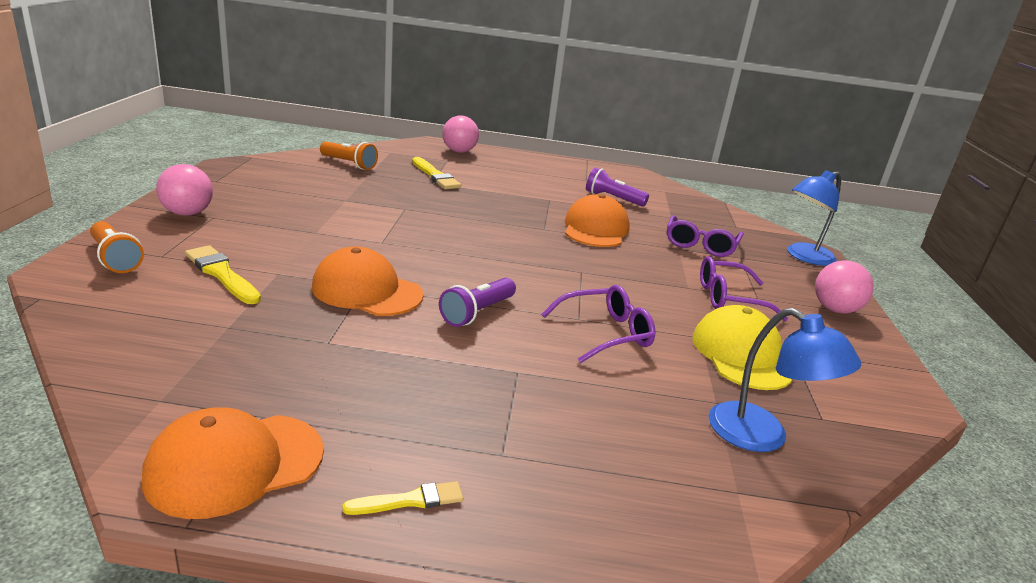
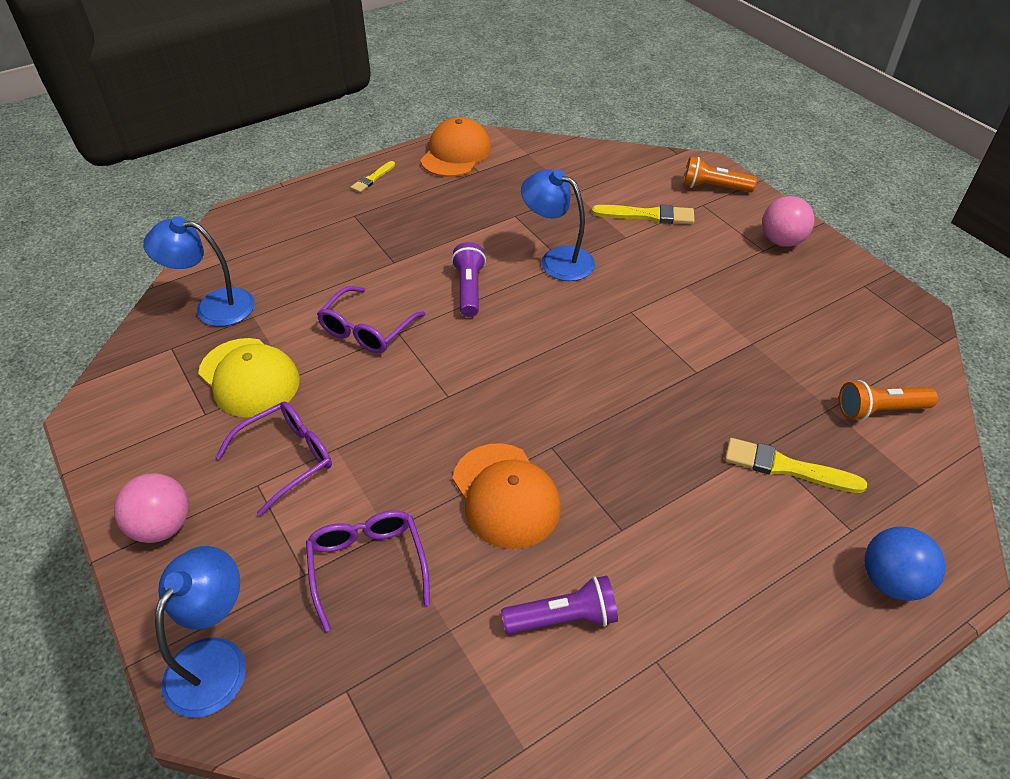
camera: 145 degrees right, 20 degrees up
orange cap [312,246,424,316] -> blue lamp [521,169,595,281]
pink ball [442,116,479,153] -> blue ball [865,527,946,601]

